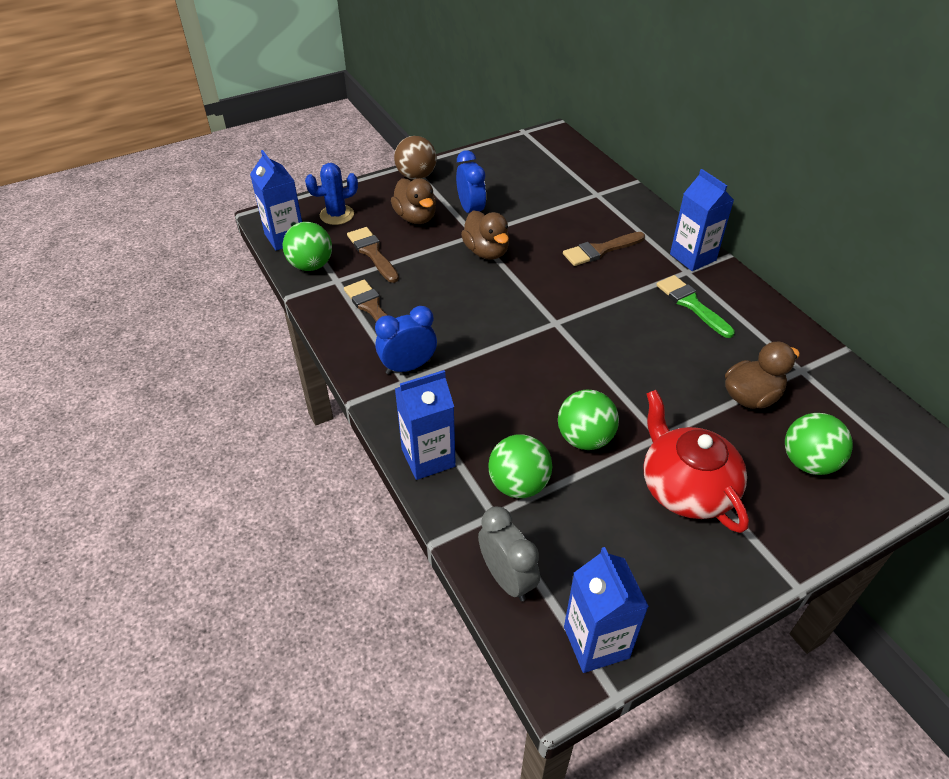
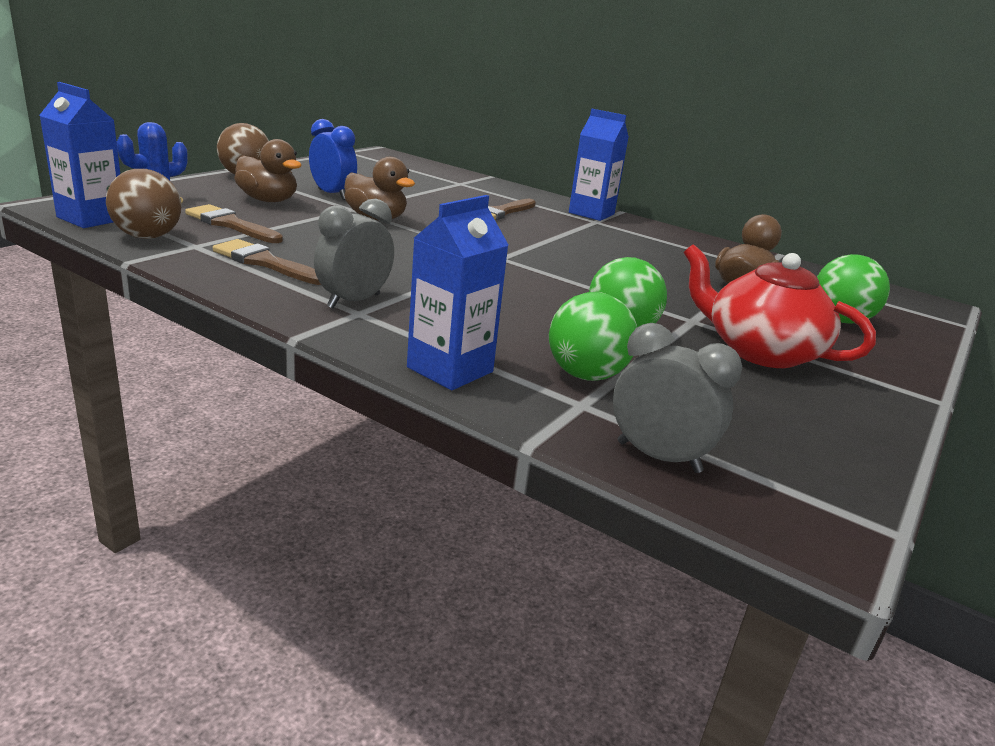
camera: 30 degrees left, 20 degrees down
green ball [283,222,332,271] -> brown ball [106,169,182,239]
blue clock [375,306,437,374] -> grey clock [314,199,394,308]
blue carton [564,547,649,673] -> none
green brush [656,275,735,338] -> none

